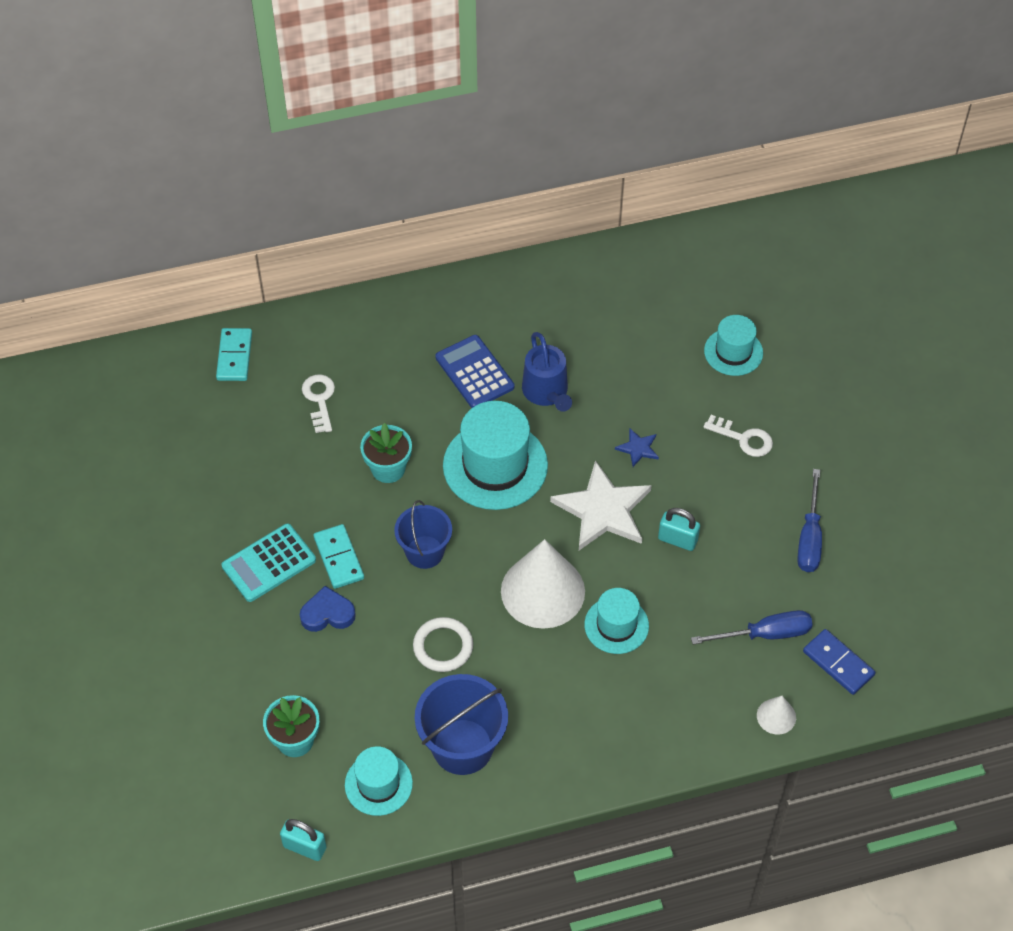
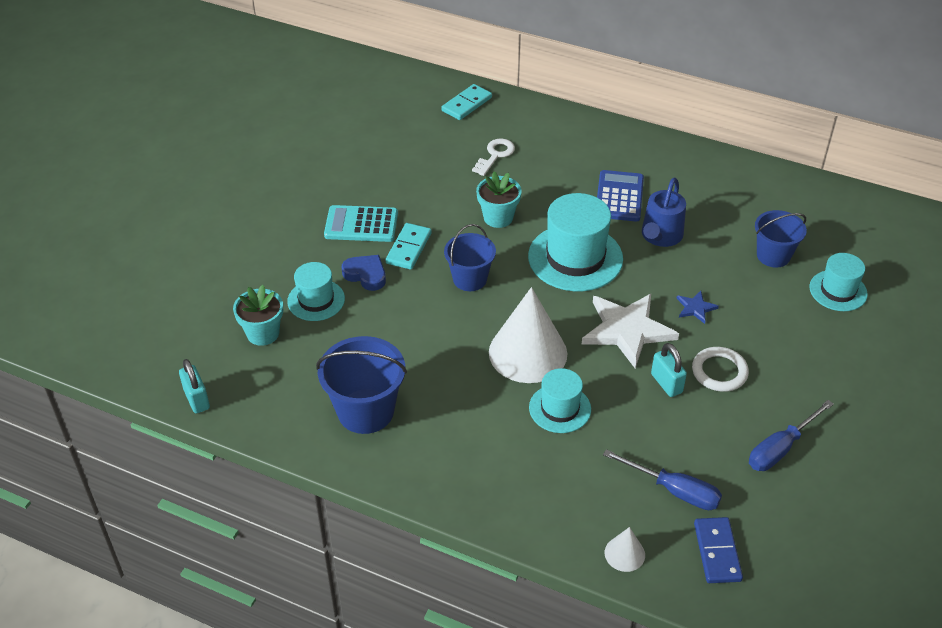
camera: 40 degrees right, 10 degrees down
turquoise hat [345,746,413,816] -> turquoise hat moved to [287,262,345,321]
white ring [413,617,473,672] -> white ring moved to [692,347,749,392]
white key [703,415,773,457] -> none
none -> blue bucket [755,210,807,268]

